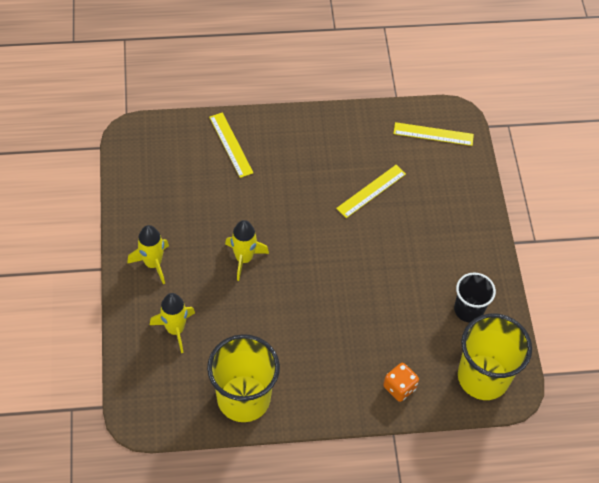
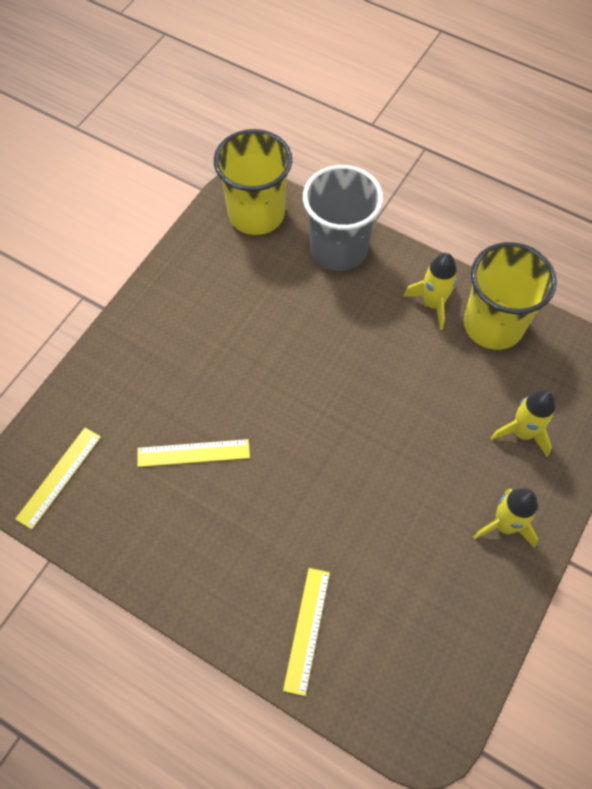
camera: 140 degrees left, 5 degrees up
yellow rocket [225,220,269,281] -> yellow rocket moved to [403,253,457,330]
orange dice [383,363,419,402] -> grey cup [303,165,383,271]
yellow ruler [393,122,474,146] -> yellow ruler turned 75 degrees clockwise [15,428,101,529]
black cup [454,272,496,322] -> none

